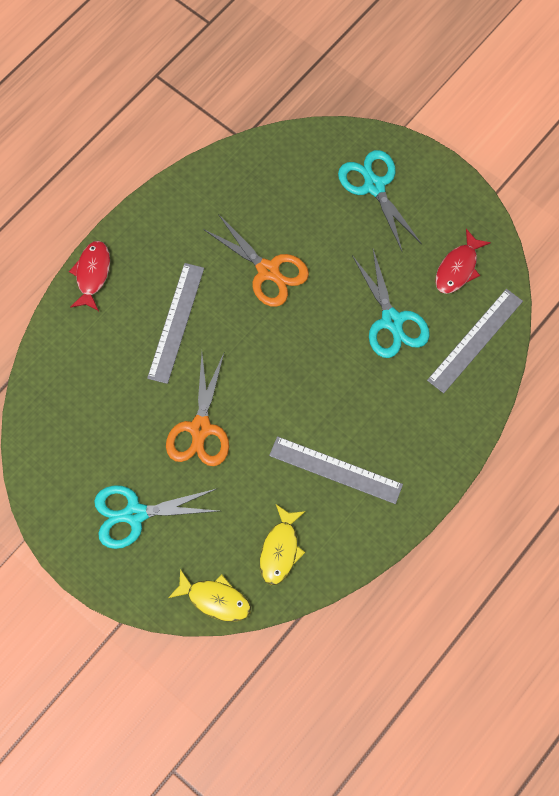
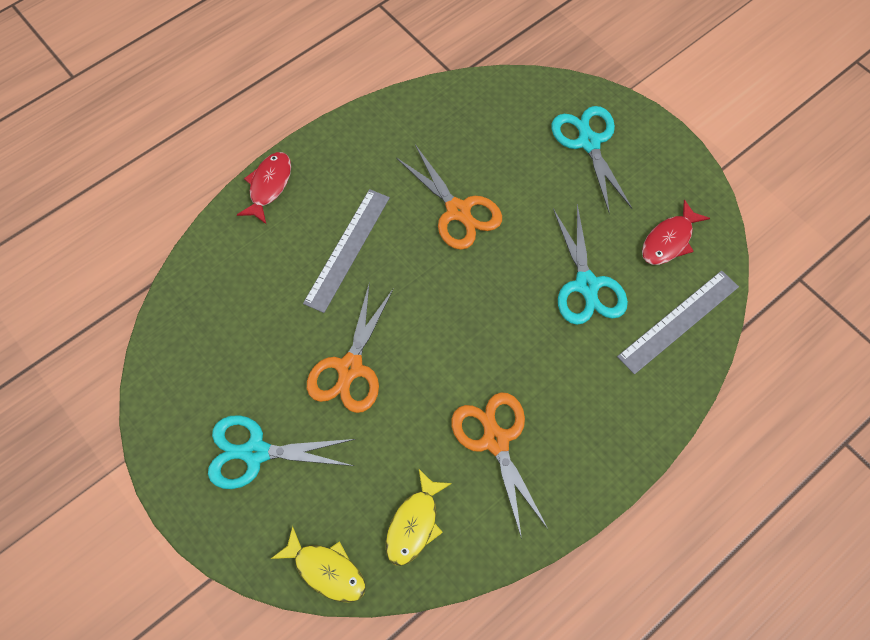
camera: 10 degrees right, 5 degrees down
grey ruler [269,436,403,504] -> orange scissors [451,392,548,539]

